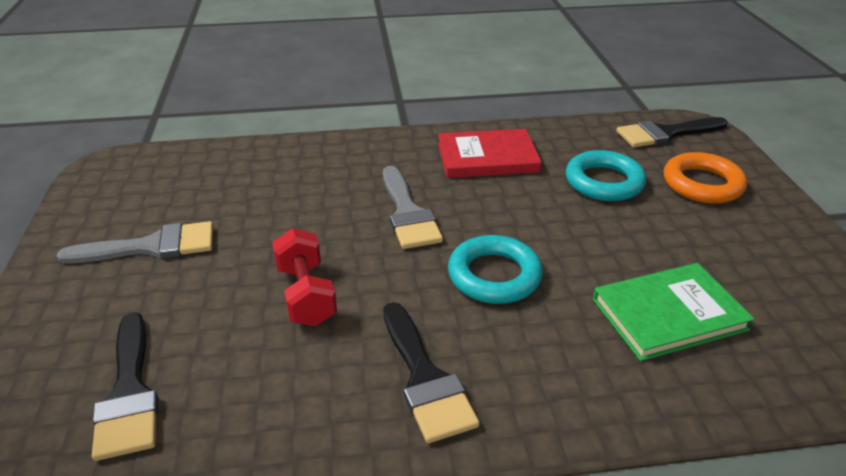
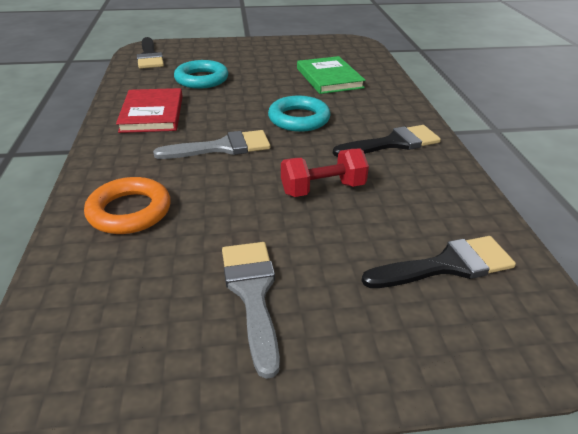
camera: 90 degrees left, 0 degrees up
orange ring [664,152,747,204] -> orange ring moved to [84,177,171,234]

